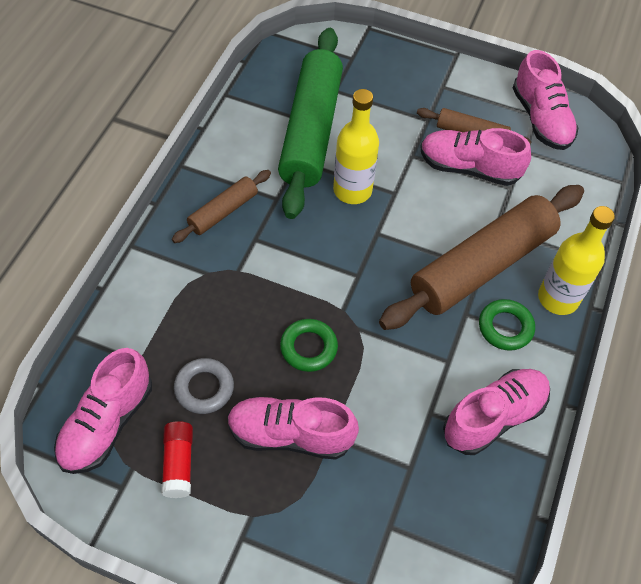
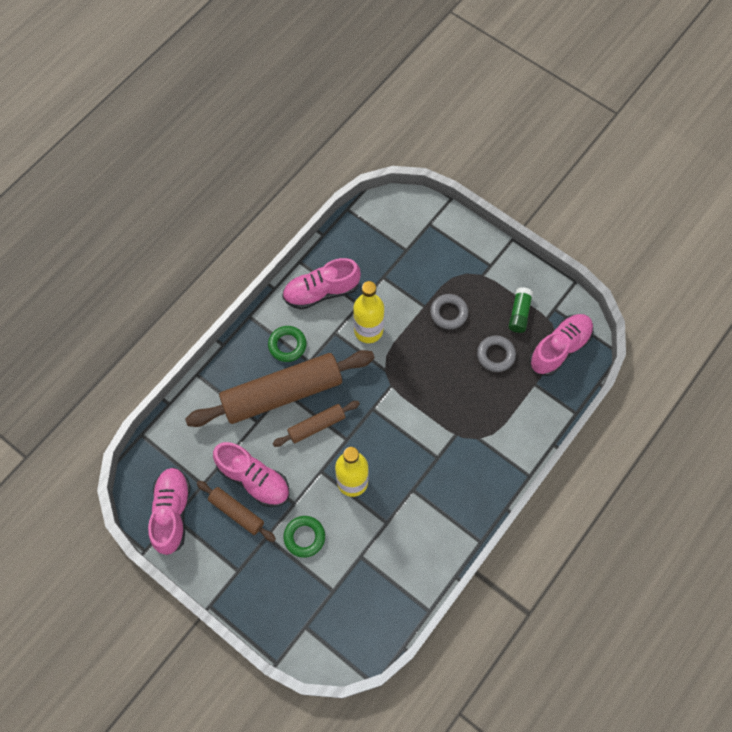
camera: 160 degrees left, 10 degrees up
red glue stick [161,421,193,498] -> green glue stick [508,287,533,333]
brown rolling pin [172,170,271,243] -> brown rolling pin moved to [273,401,360,447]
pink shoe [227,396,359,460] -> grey ring [430,294,468,329]
green rolling pin [278,28,343,219] -> none
green ring [280,319,338,372] -> green ring moved to [283,516,325,558]
yellow bottle [538,206,615,315] -> yellow bottle moved to [353,281,384,343]

